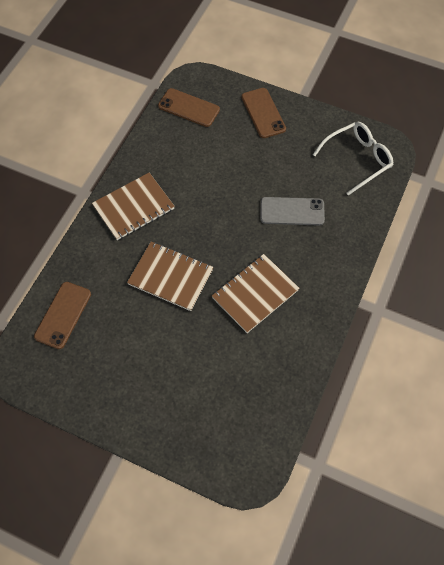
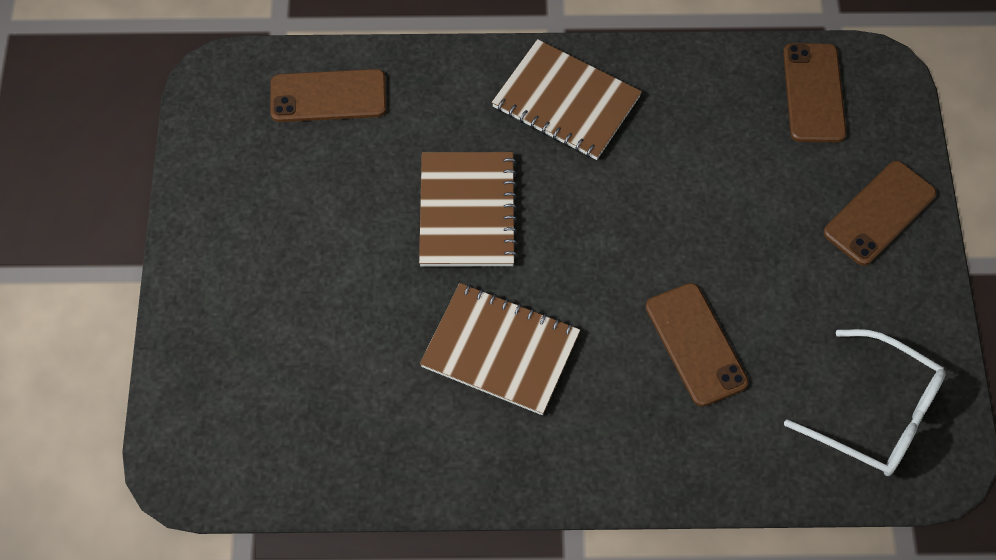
camera: 65 degrees right, 0 degrees up
grey phone [260,197,325,226] -> brown phone [646,283,748,407]

